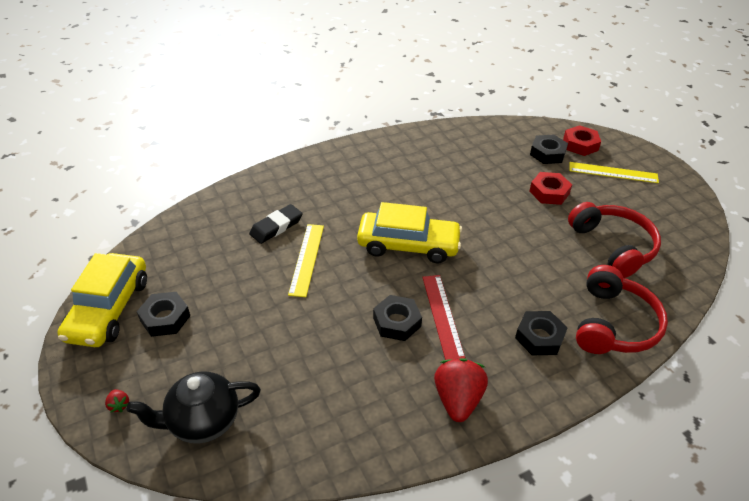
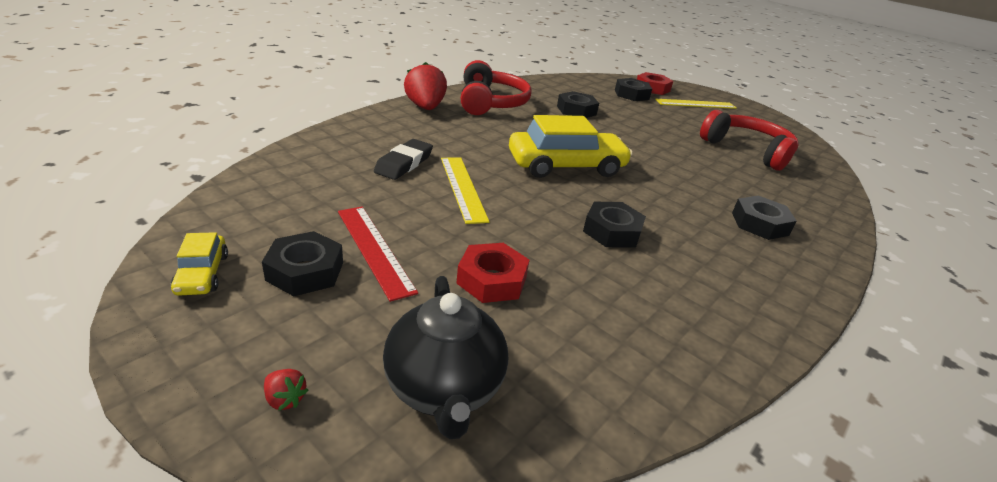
camera: 25 degrees left, 10 degrees down
yellow car [57,253,147,347] -> yellow car [171,232,228,296], size x0.46
black teapot [126,371,261,444] -> black teapot turned 60 degrees counterclockwise [383,276,508,439]
red ruler [422,275,465,360] -> red ruler moved to [338,207,418,302]
red strawberry [434,358,488,422] -> red strawberry moved to [404,62,447,110]
red nut [529,172,572,205] -> red nut moved to [456,243,529,303]
red headphones [576,265,668,354] -> red headphones moved to [461,60,532,115]
none -> black nut [557,91,599,118]

